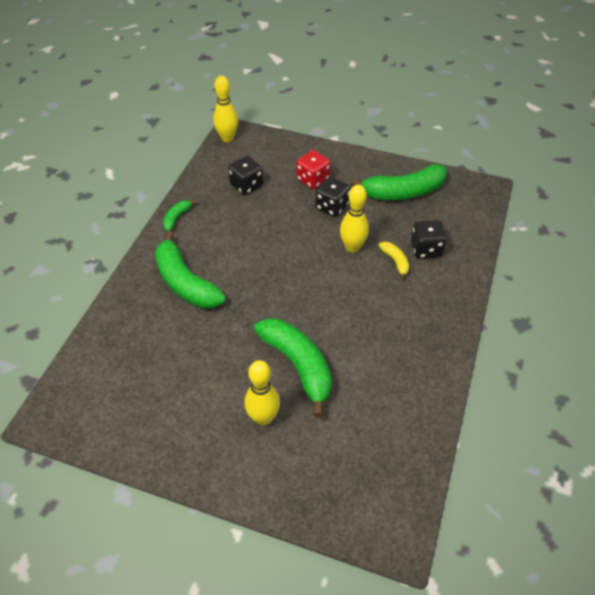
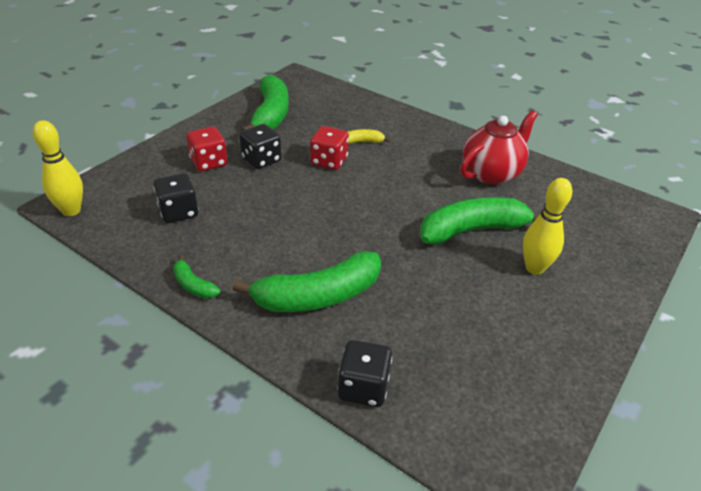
camera: 75 degrees left, 10 degrees down
yellow bowling pin [340,185,369,253] -> red dice [310,126,349,170]
black dice [411,220,447,259] -> black dice moved to [338,340,392,407]
none -> red teapot [460,110,538,185]

